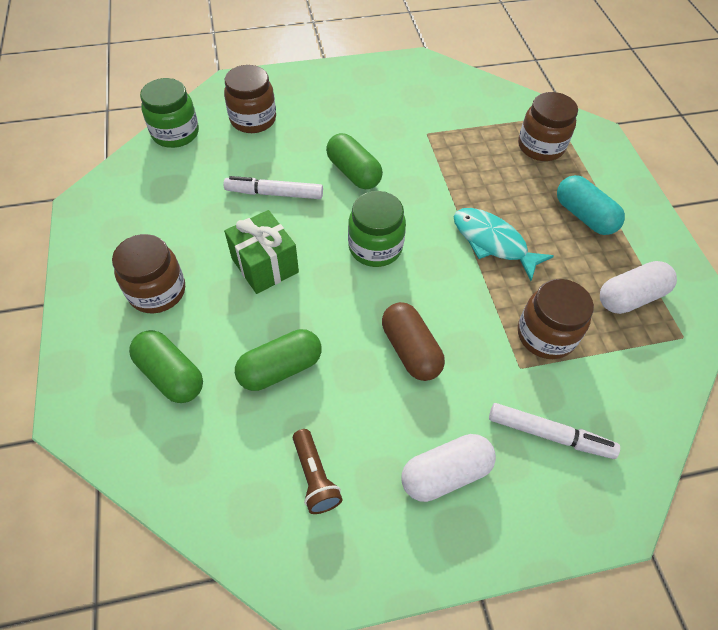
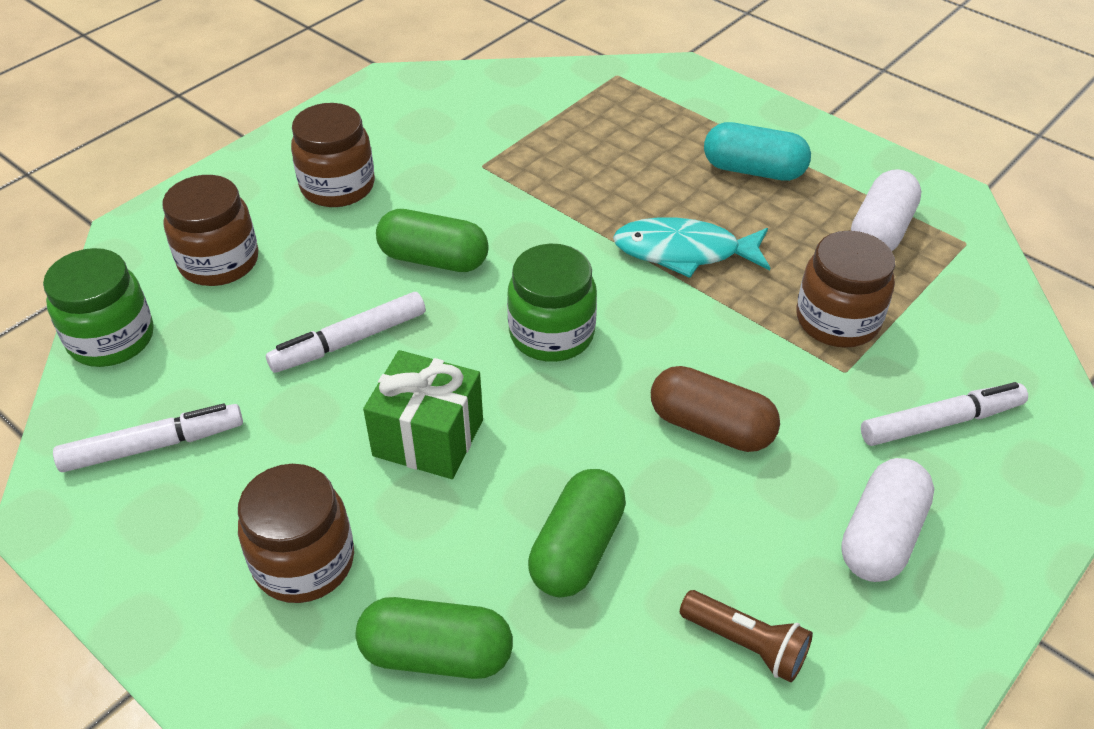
camera: 35 degrees left, 10 degrees down
brown jar [518,92,578,161] -> brown jar moved to [291,103,375,207]
none -> white marker [53,404,243,472]

